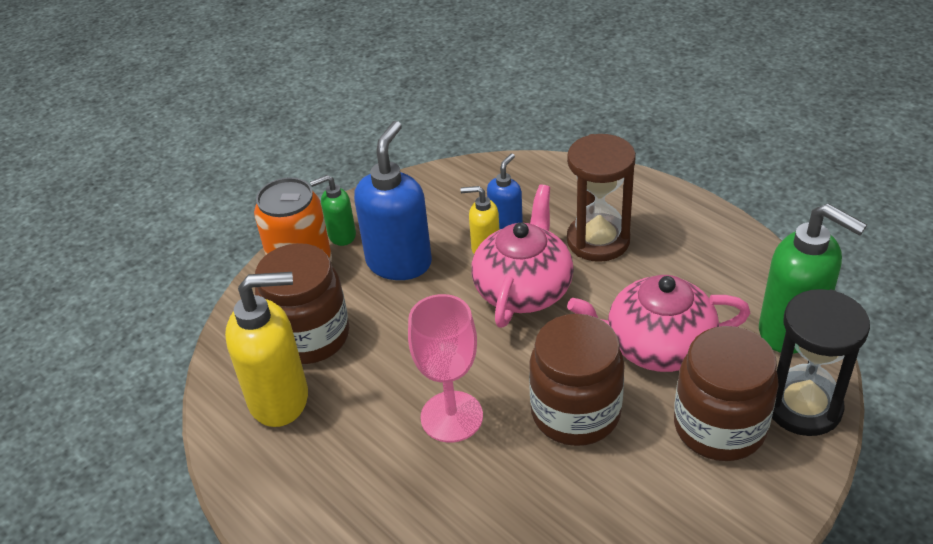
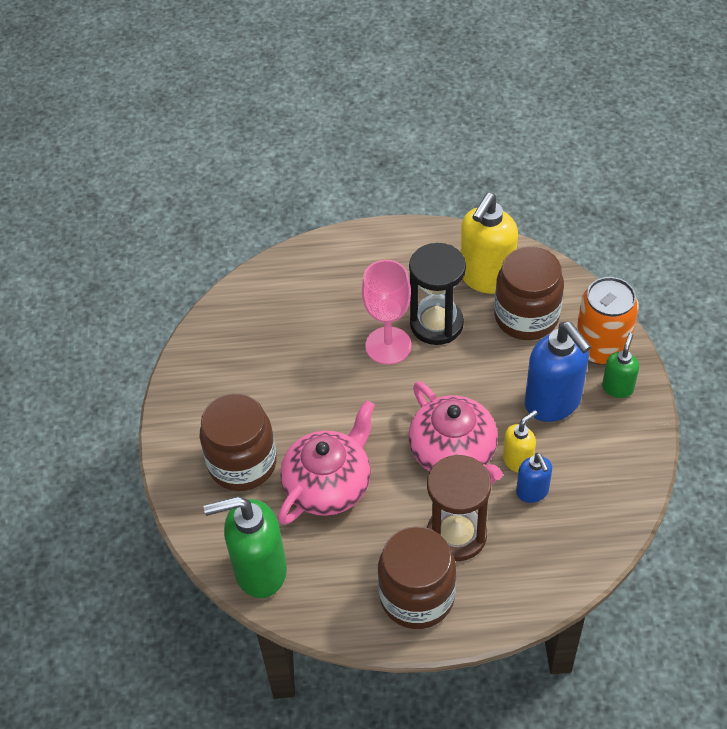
camera: 130 degrees right, 10 degrees up
brown jar [529,314,625,446] -> brown jar moved to [378,526,456,629]
black hourglass [772,289,870,436] -> black hourglass moved to [409,243,466,345]

